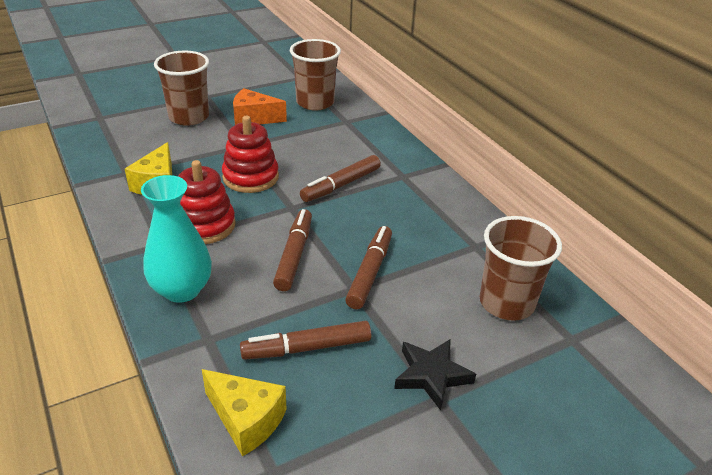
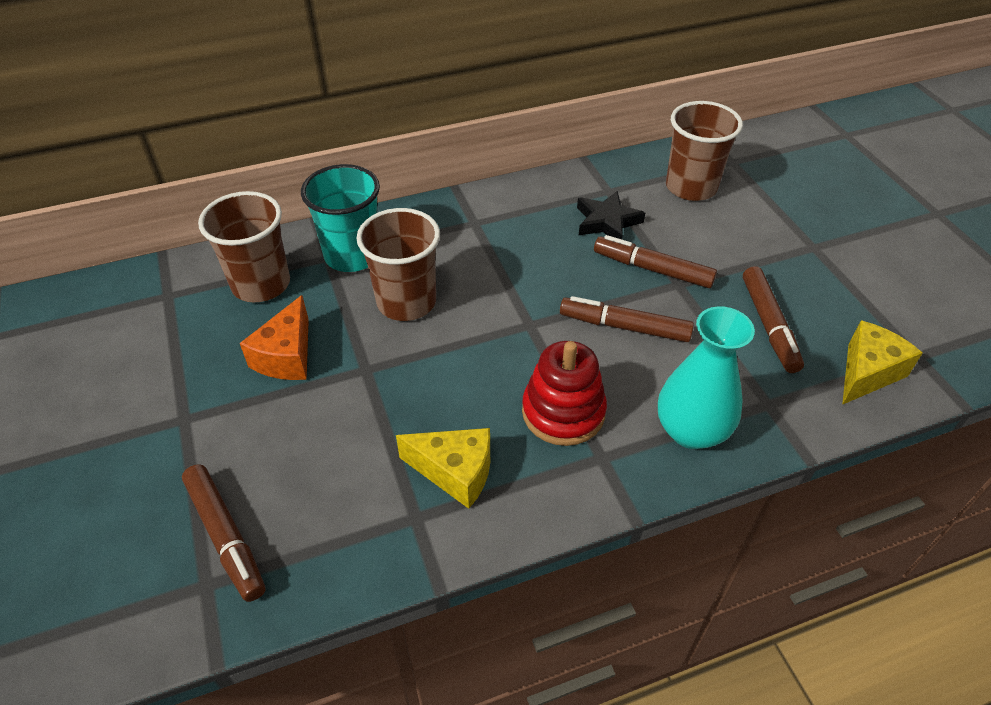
camera: 80 degrees left, 10 degrees up
brown cup [154,51,209,126] -> brown cup moved to [356,208,440,321]
red stacking toy [222,116,279,193] -> none
brown marker [300,155,381,202] -> brown marker moved to [182,464,266,602]
black star [394,339,476,410] -> black star moved to [577,191,645,239]
none -> turquoise cup [301,164,380,272]

